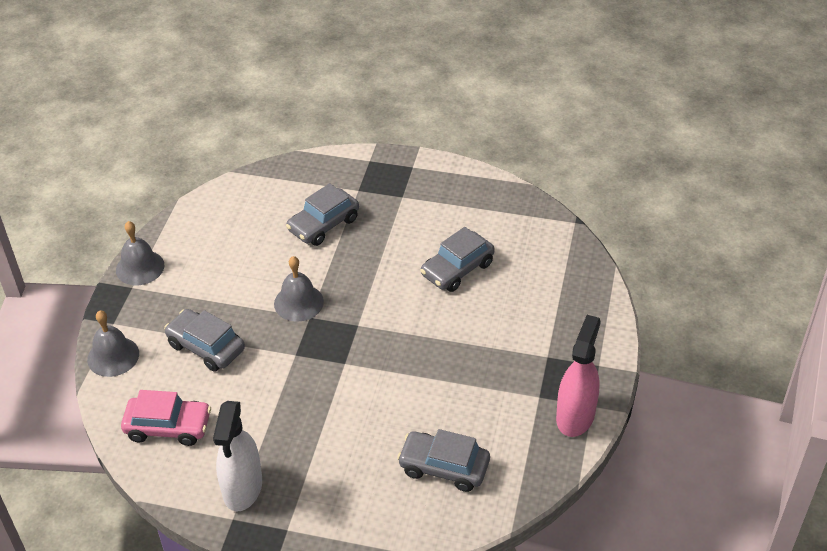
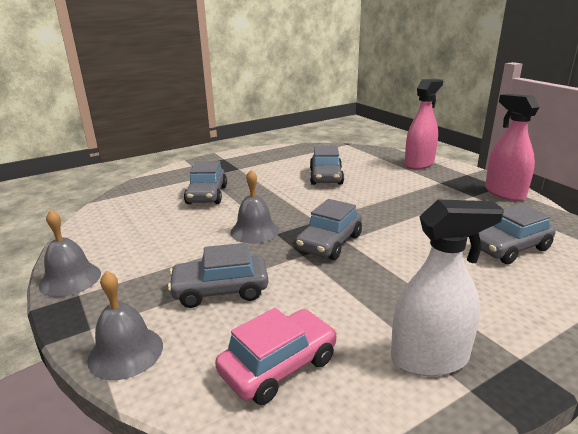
camera: 45 degrees left, 20 degrees down
white spray bottle [213,401,262,511] -> white spray bottle turned 60 degrees counterclockwise [391,199,504,376]
none -> grey car [296,199,362,260]
none -> pink spray bottle [405,79,443,169]

